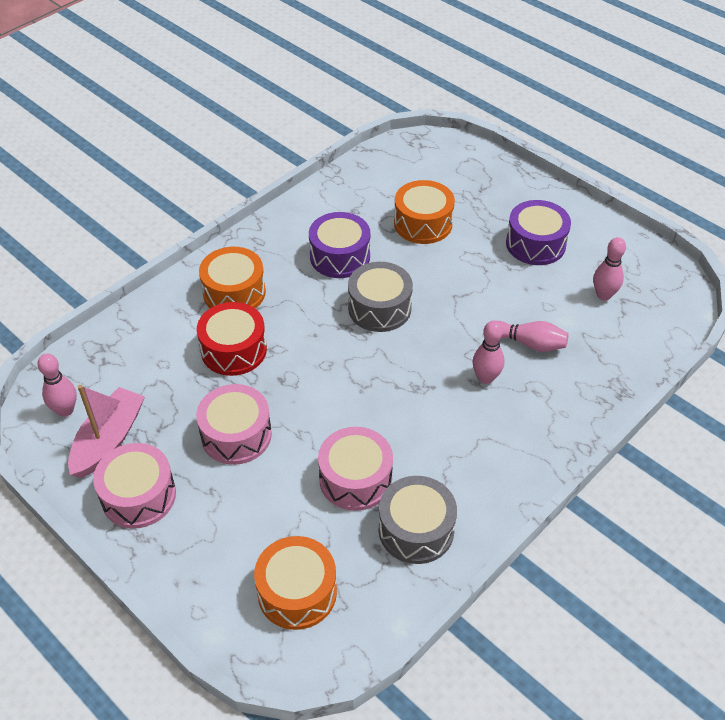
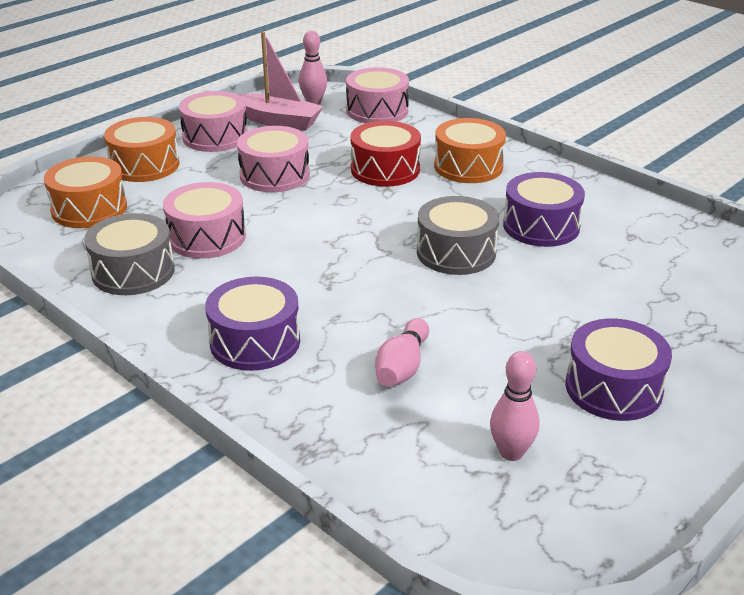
camera: 90 degrees right, 15 degrees down
orange drum [394,180,455,244] -> orange drum moved to [104,117,180,182]
pink bowling pin [473,321,504,384] -> none
none -> purple drum [205,276,300,371]
none -> pink drum [346,67,409,123]

